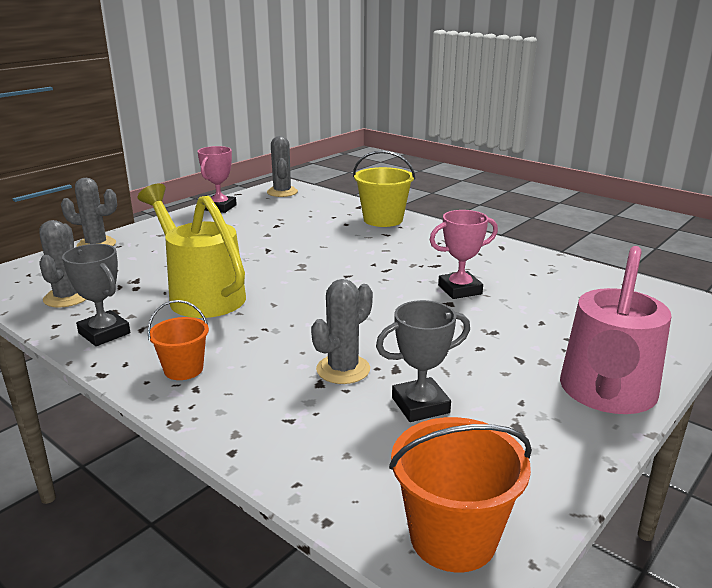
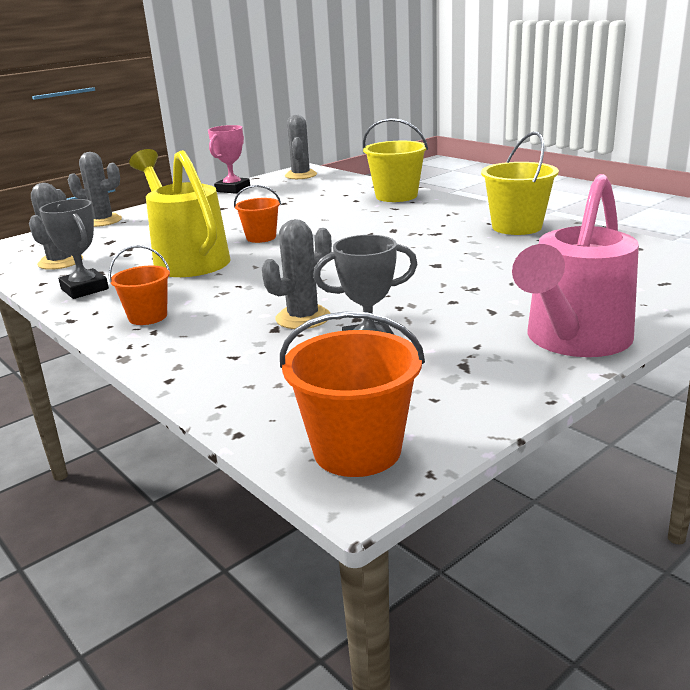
camera: 10 degrees right, 0 degrees up
pink trophy [430,210,498,299] -> none
none -> orange bucket [234,185,281,243]
none -> yellow bucket [481,132,559,235]

